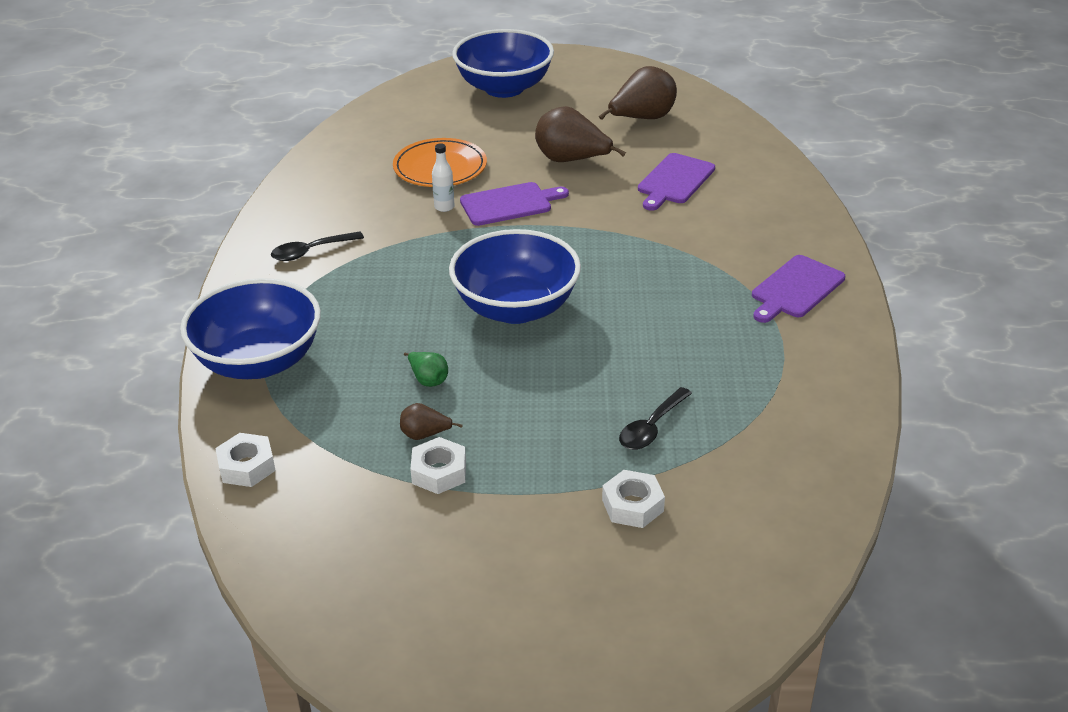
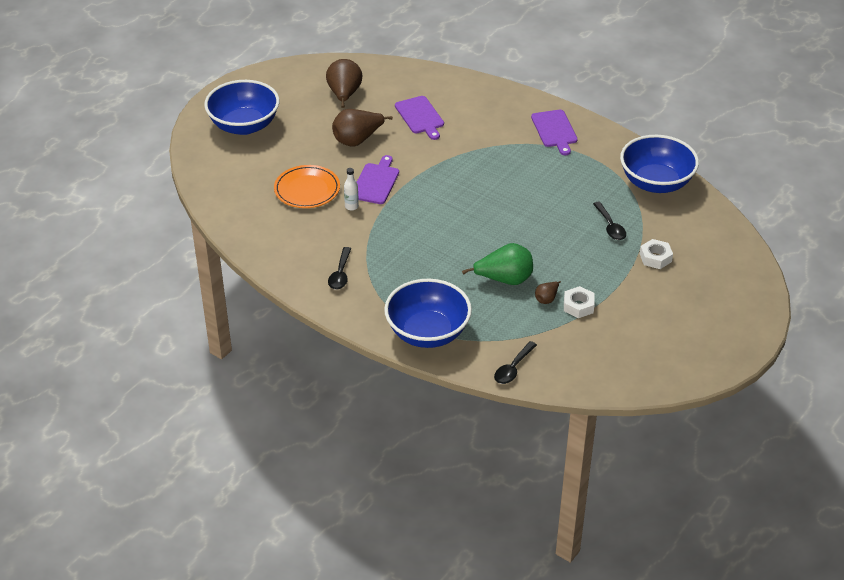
camera: 55 degrees left, 5 degrees up
white nut [215,433,276,487] -> black spoon [494,341,537,384]
green pear [404,352,448,387] -> green pear [462,243,533,285], size x2.00
blue bowl [449,229,581,324] -> blue bowl moved to [620,135,699,193]

